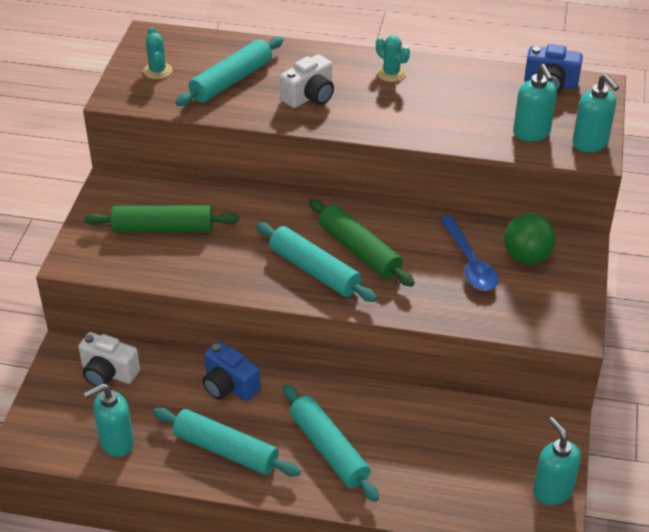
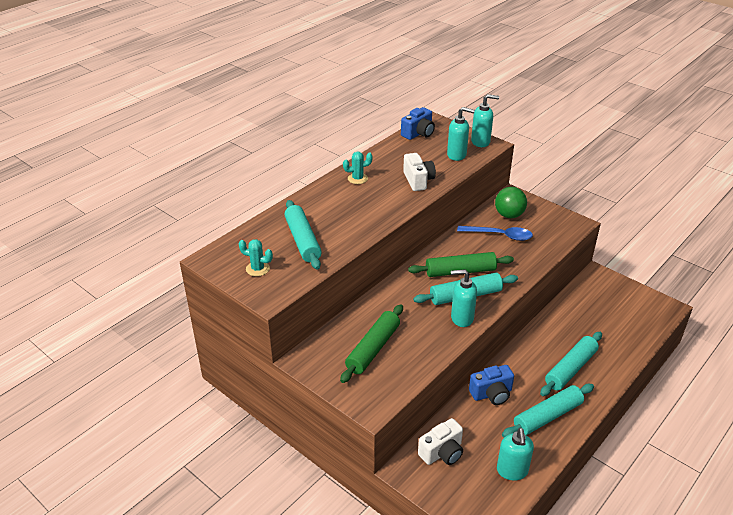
camera: 60 degrees left, 5 degrees down
white camera [280,54,334,108] -> white camera moved to [403,153,436,191]
turquoise rolling pin [283,384,379,502] -> turquoise rolling pin turned 45 degrees counterclockwise [540,332,602,396]
turquoise soap dispenser [533,417,581,505] -> turquoise soap dispenser moved to [451,269,477,327]

